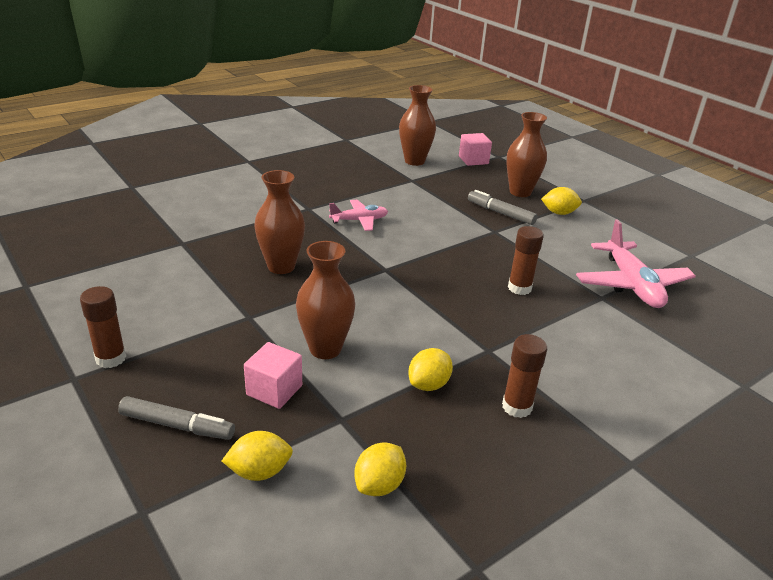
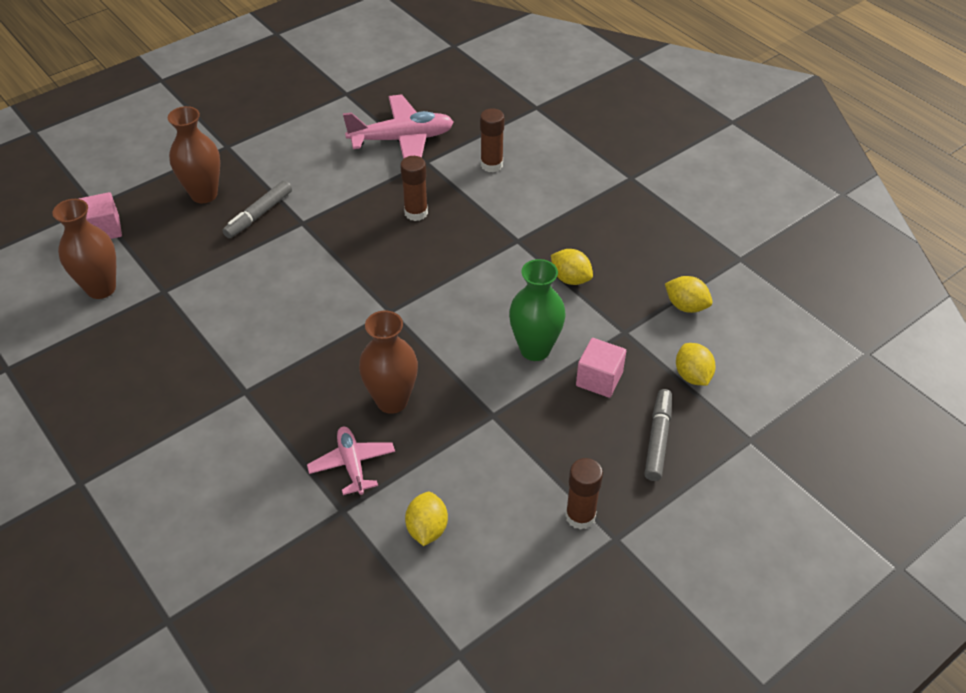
camera: 90 degrees left, 15 degrees up
brown vase [296,241,355,359] -> green vase [509,259,566,361]
pink plane [329,200,388,231] -> pink plane moved to [307,427,395,495]
brown glue stick [502,334,547,418] -> brown glue stick moved to [480,108,504,173]
yellow lemon [541,187,582,215] -> yellow lemon moved to [405,492,448,546]

